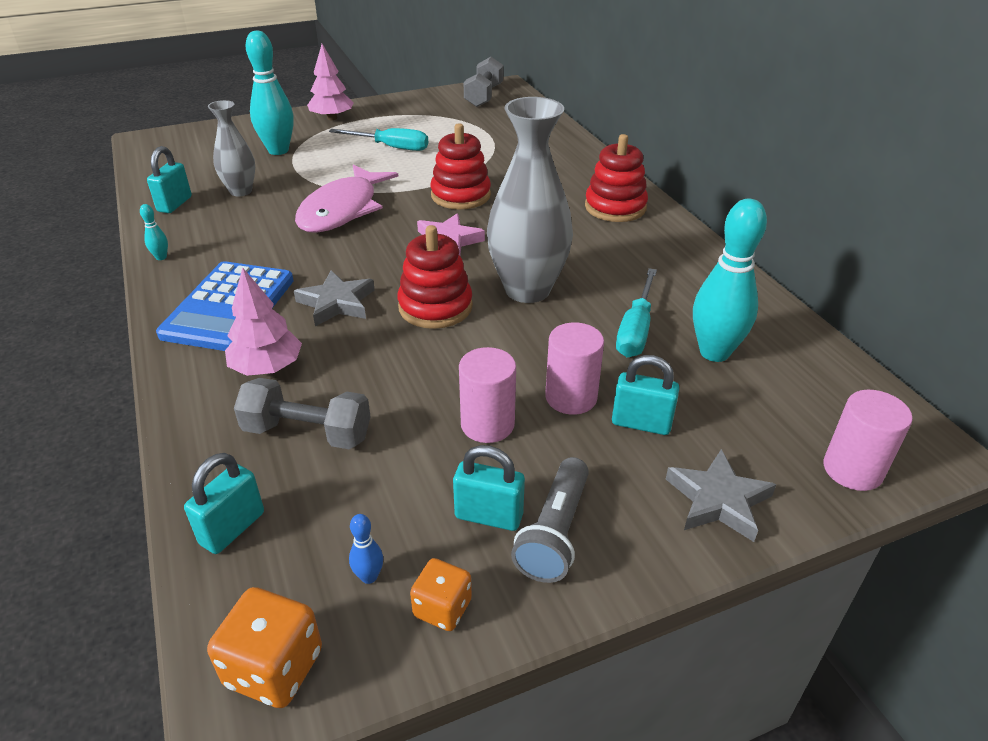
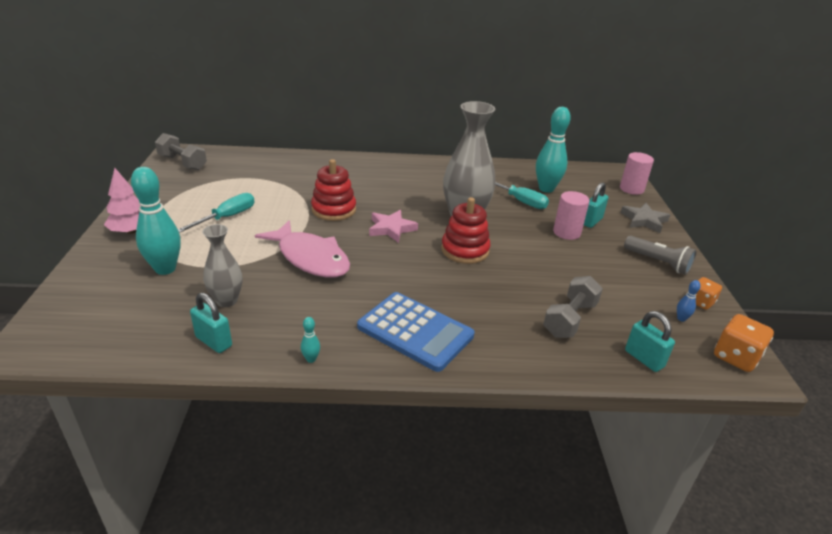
camera: 70 degrees left, 5 degrees down
pink tree [225,267,302,376] -> none
grey star [294,270,375,326] -> none
turquoise padlock [453,445,525,531] -> none
pink cylinder [459,347,516,443] -> none
red stacking toy [585,134,648,222] -> none

